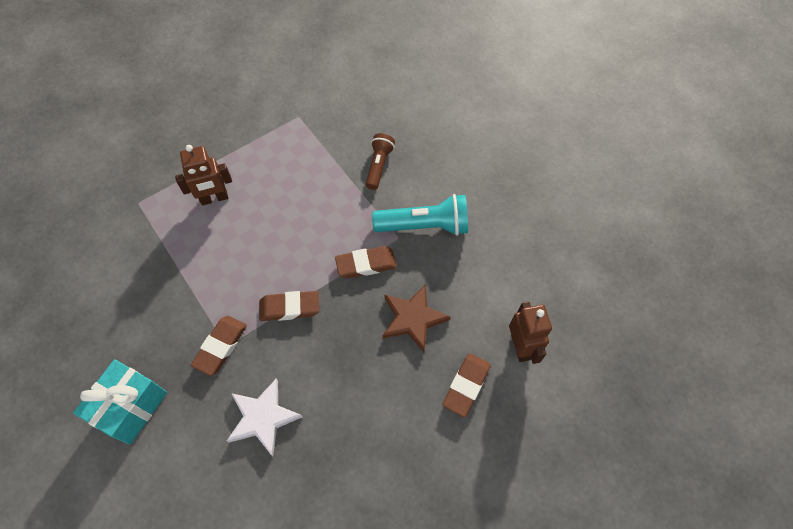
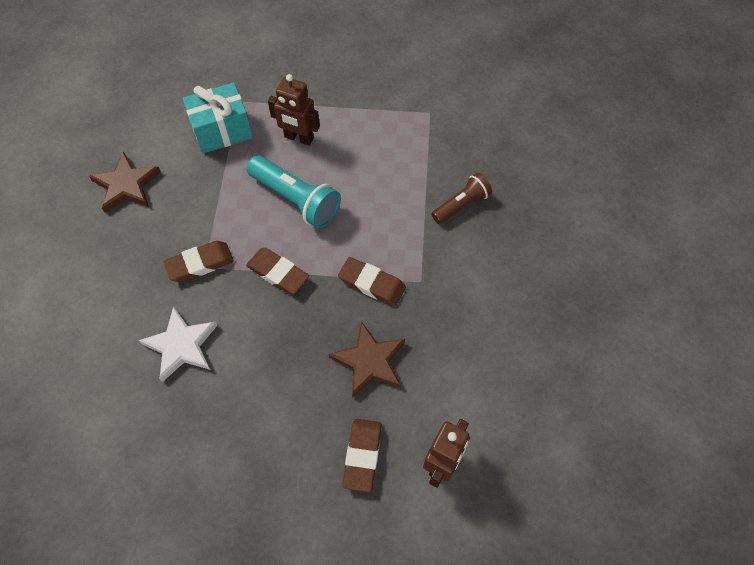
camera: 40 degrees right, 0 degrees up
turquoise gift [73,359,167,445] -> turquoise gift moved to [183,82,253,154]
turquoise flashlight [372,194,468,236] -> turquoise flashlight moved to [247,155,341,228]
brown eraser [442,353,491,417] -> brown eraser turned 60 degrees counterclockwise [342,419,382,492]
none -> brown star [89,152,161,213]

